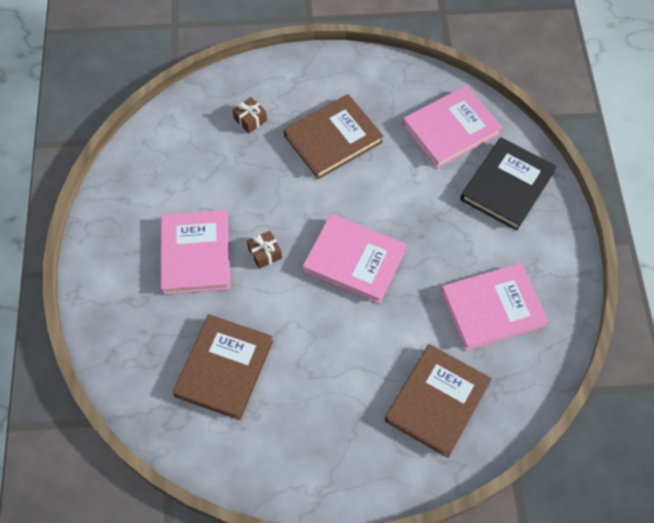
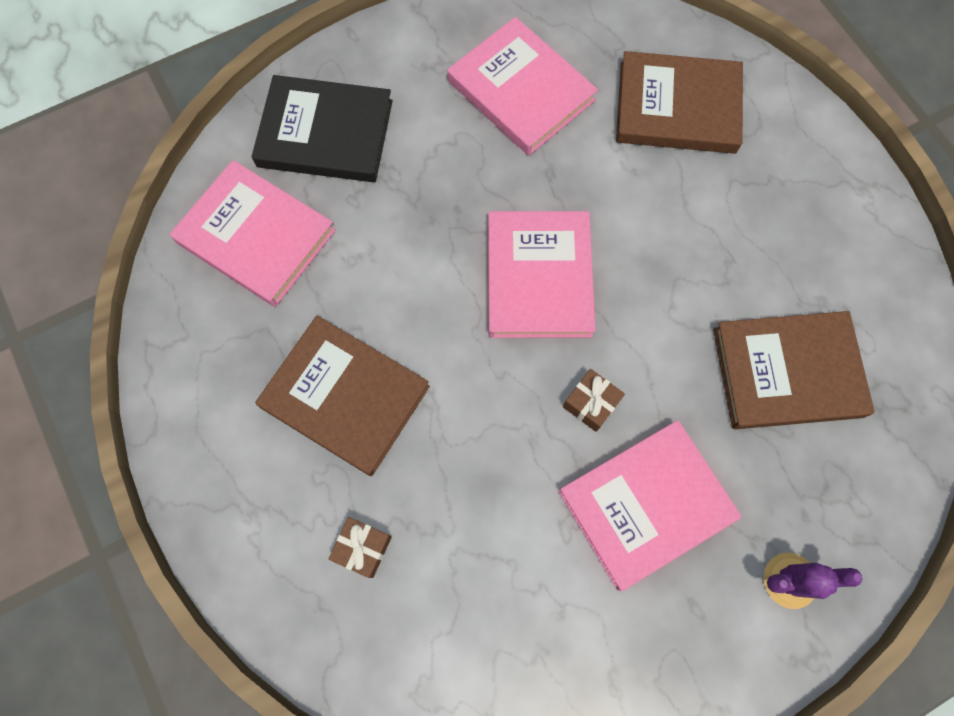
camera: 115 degrees left, 10 degrees up
none -> purple cactus [764,553,862,609]

